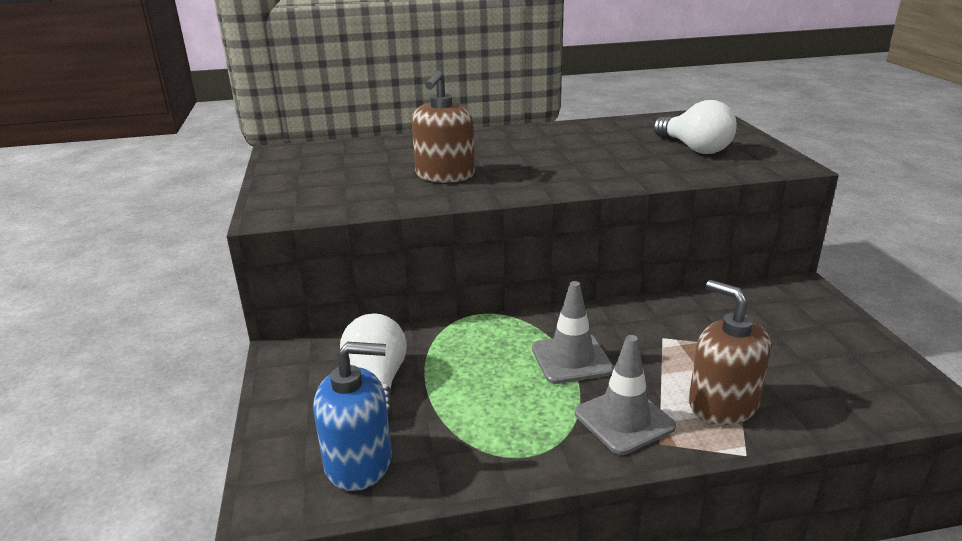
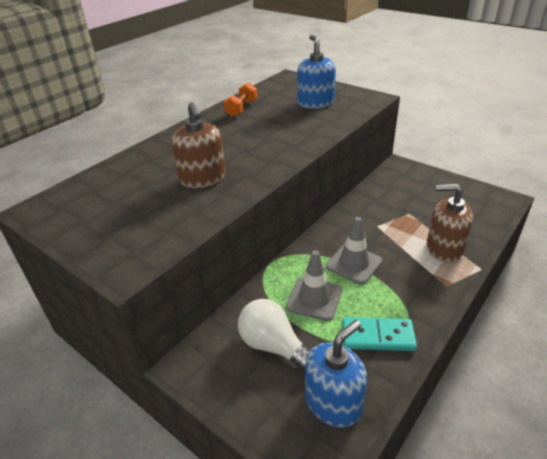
camera: 40 degrees left, 10 degrees up
grey traffic cone [575,335,676,455] -> grey traffic cone moved to [286,250,342,321]
white light bulb [653,100,737,154] -> blue soap dispenser [297,35,336,109]
none -> orange dumbbell [223,83,257,117]
none -> turquoise domino [342,317,417,351]

